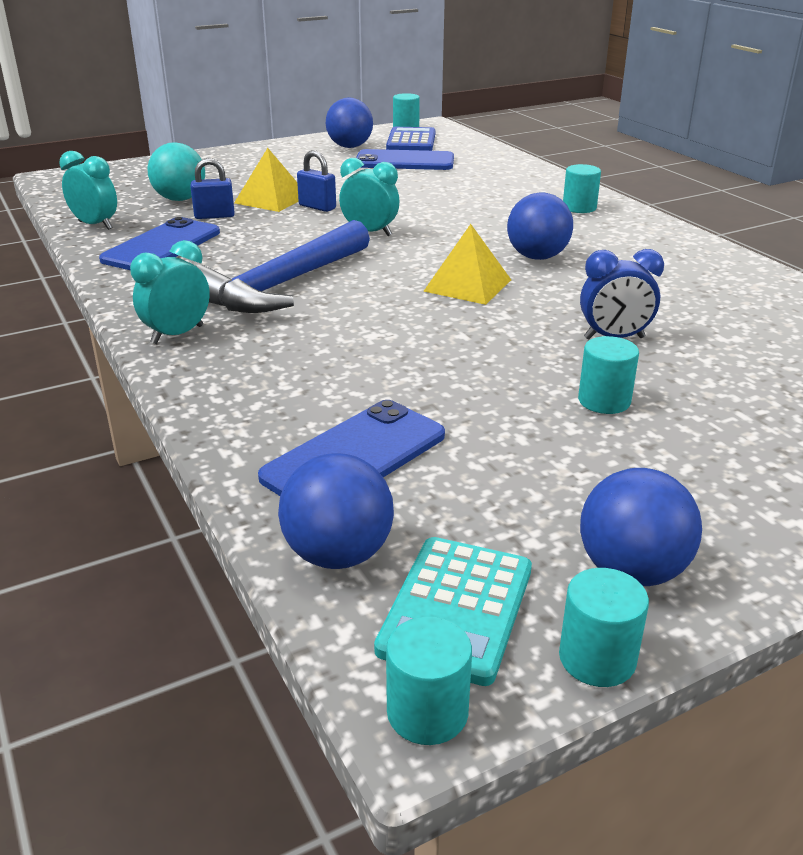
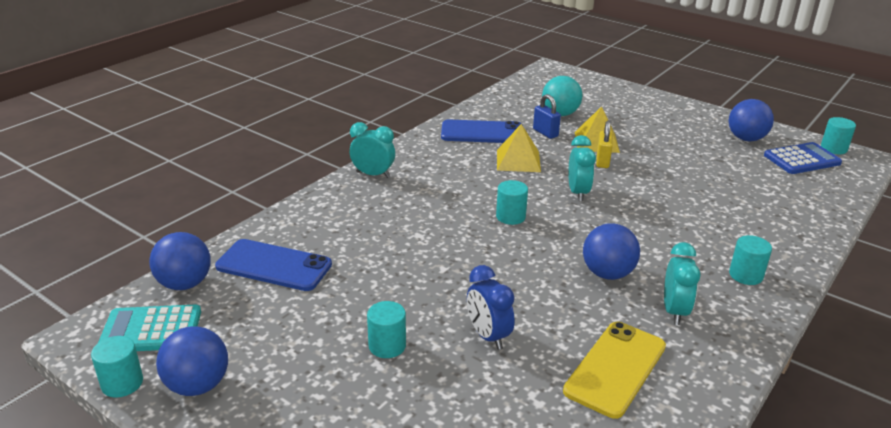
camera: 65 degrees right, 0 degrees up
turquoise clock [59,151,117,230] -> turquoise clock moved to [664,242,700,325]
blue hammer [195,220,370,313] -> none
blue padlock [297,150,336,212] -> yellow padlock [596,121,613,168]
blue phone [356,149,454,170] -> none
turquoise cylinder [386,616,472,745] -> turquoise cylinder moved to [496,180,528,225]
yellow pyramid [424,224,511,305] -> yellow pyramid moved to [497,124,541,172]
none -> yellow phone [563,322,666,419]

